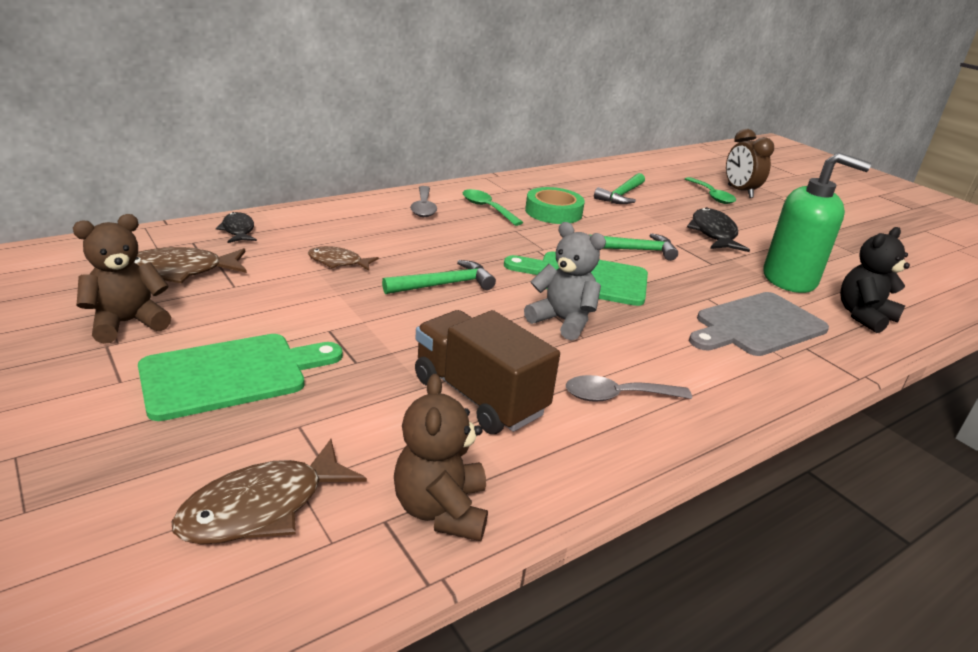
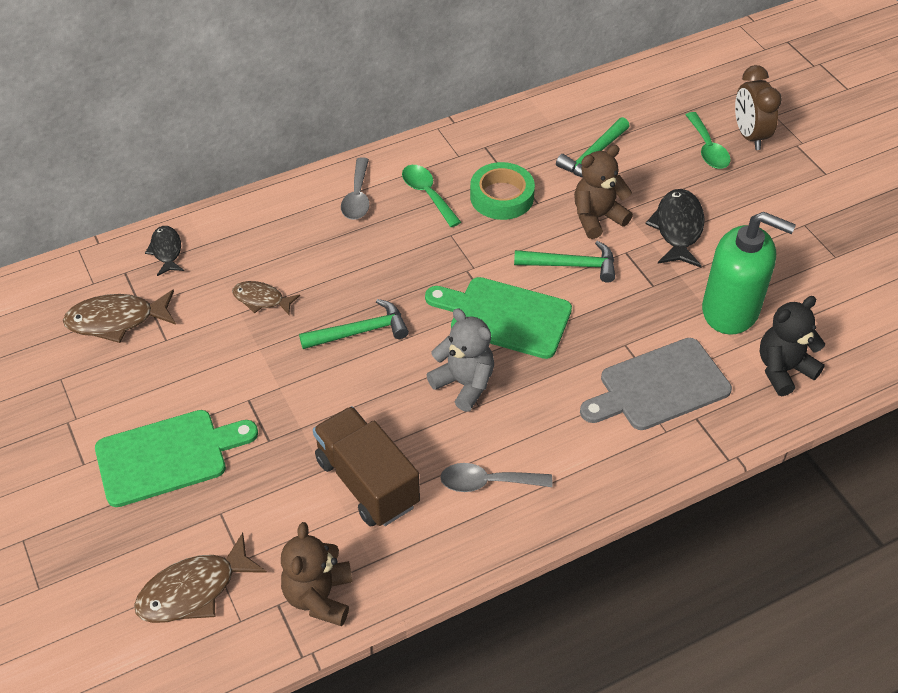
camera: 10 degrees right, 20 degrees up
brown teddy bear [73,214,171,344] -> brown teddy bear moved to [574,145,633,239]

